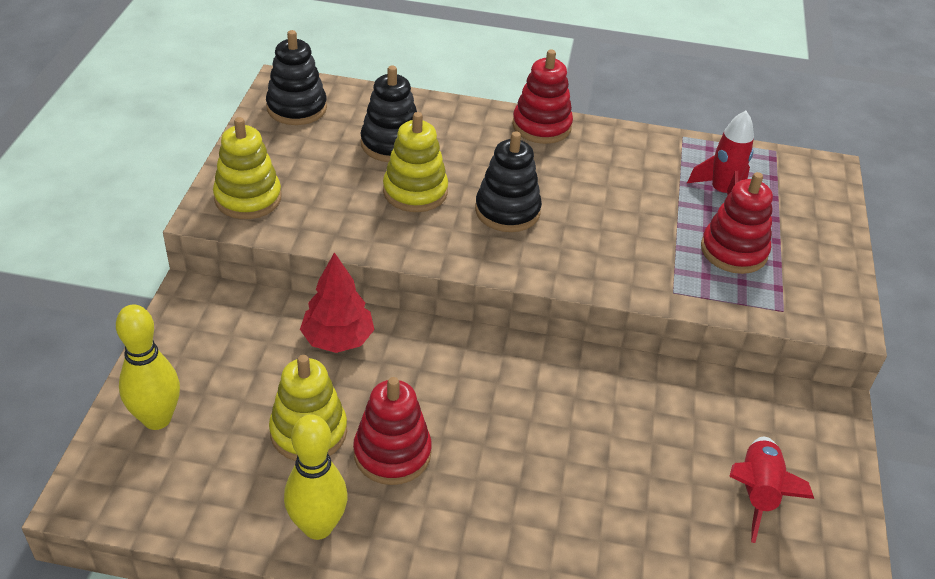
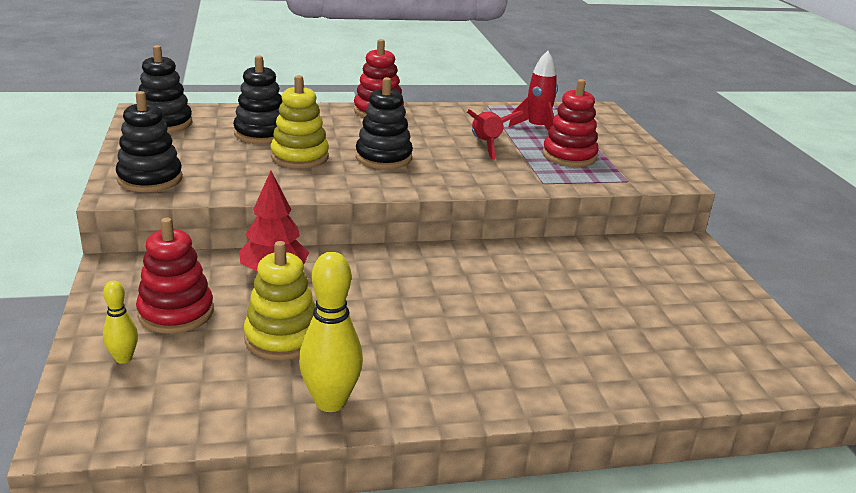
camera: 20 degrees left, 15 degrees down
yellow bowling pin [116,304,180,430] -> yellow bowling pin [103,281,138,364], size x0.55
yellow stacking toy [213,117,282,219] -> black stacking toy [116,91,183,192]
red stacking toy [353,377,432,485] -> red stacking toy moved to [136,218,214,334]
red rocket [729,437,814,543] -> red rocket moved to [467,109,523,159]

